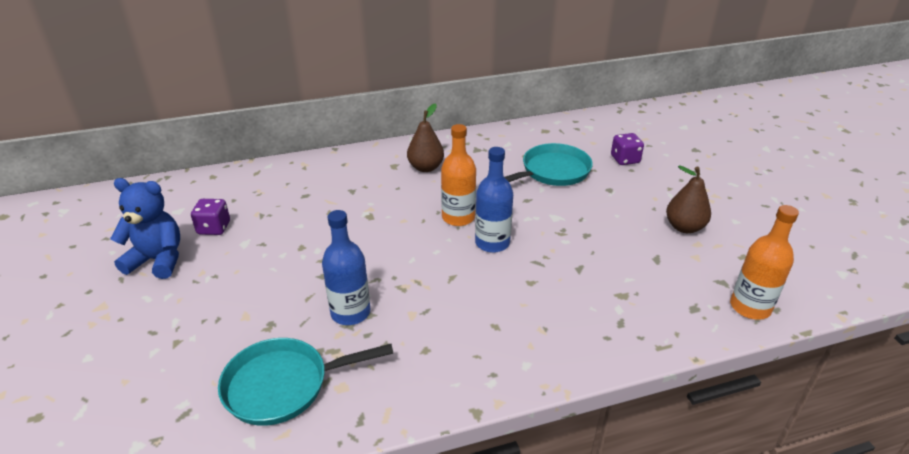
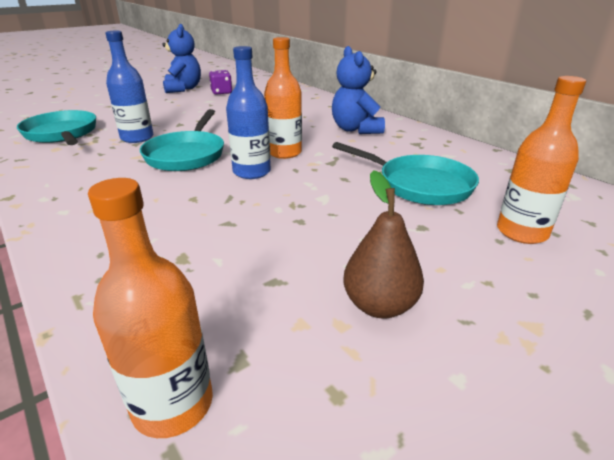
camera: 70 degrees right, 5 degrees down
brown pear [407,103,444,172] -> blue teddy bear [332,46,385,134]
purple dice [611,133,644,165] -> orange bottle [497,76,586,244]
none -> turquoise pan [140,109,224,171]

